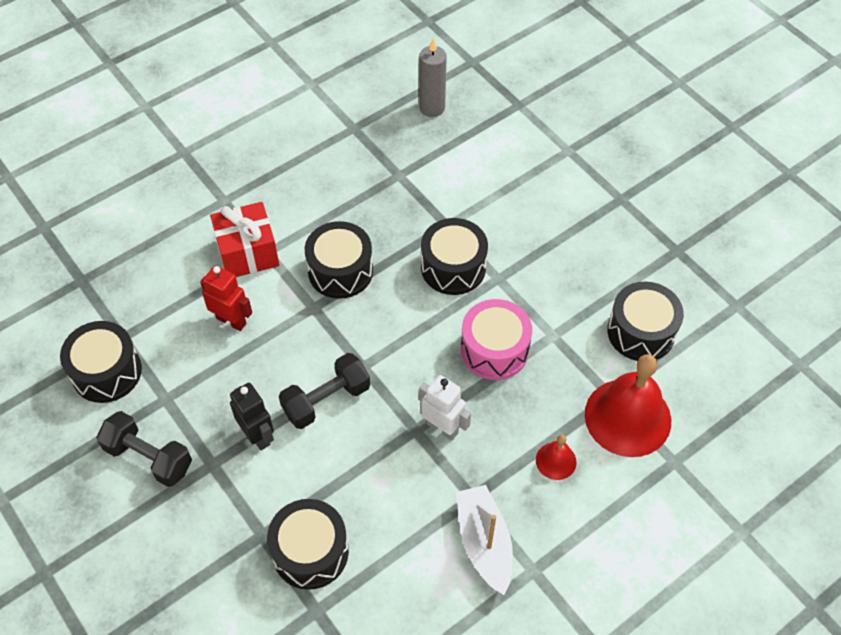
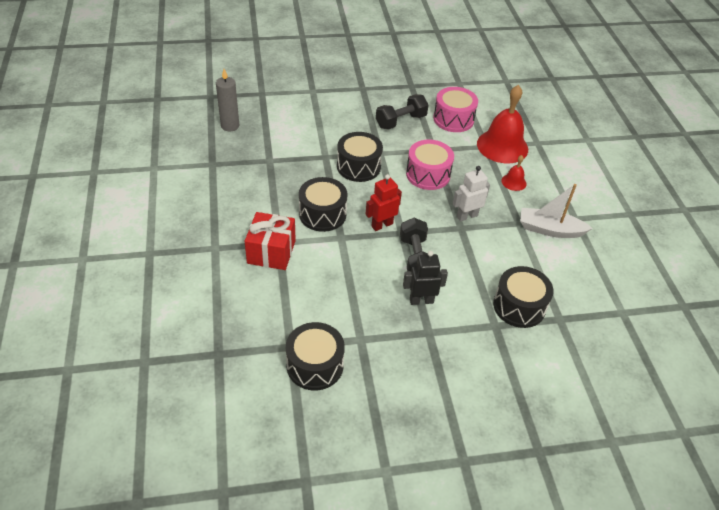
camera: 65 degrees left, 10 degrees down
black dumbbell [96,411,192,487] -> black dumbbell moved to [376,94,429,129]
red robot [200,265,252,331] -> red robot moved to [366,174,402,231]
black drum [607,281,684,361] -> pink drum [433,87,478,132]

